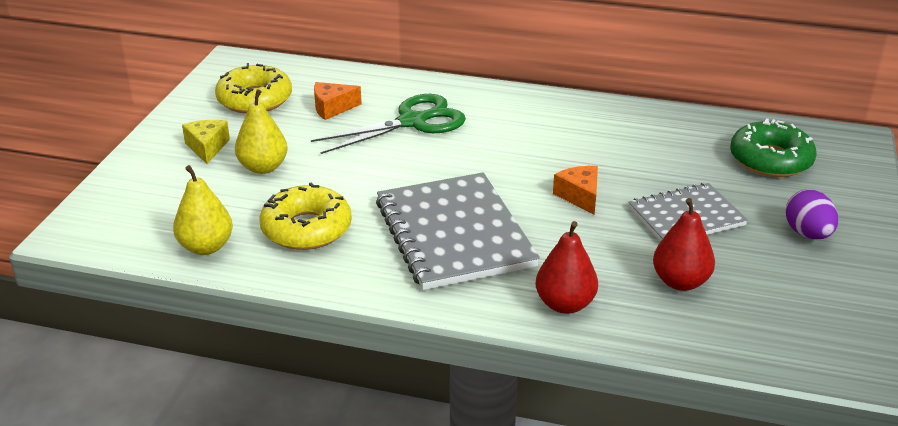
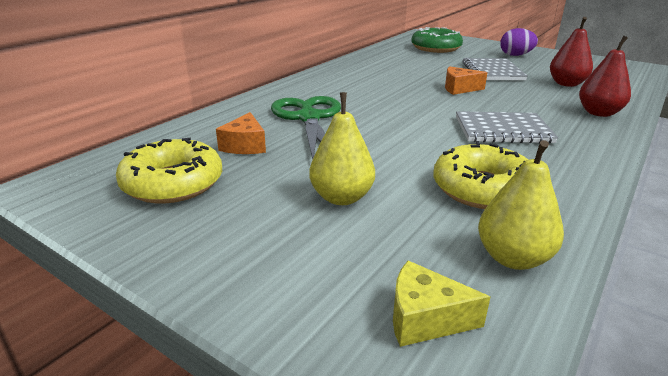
camera: 70 degrees left, 5 degrees down
yellow cheese [182,120,230,164] -> yellow cheese moved to [393,261,491,347]
grey notebook [376,172,540,290] -> grey notebook [456,111,558,144], size x0.61

